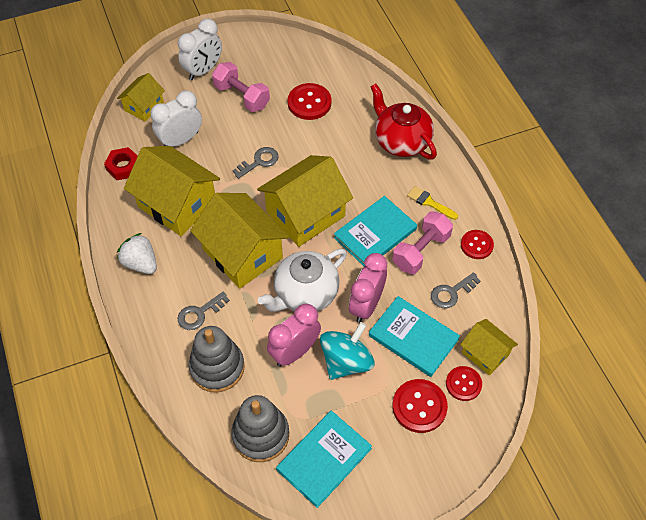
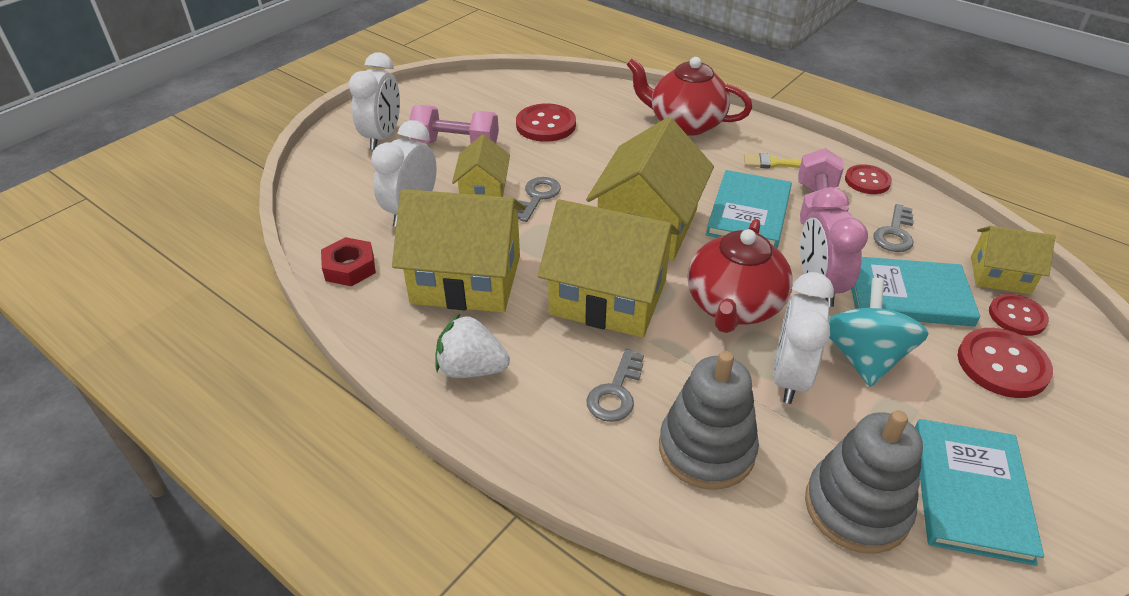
camera: 30 degrees left, 15 degrees down
yellow house [117,73,165,122] -> yellow house moved to [452,134,510,197]
white teapot [258,249,347,312] -> red teapot [688,219,793,333]
pink clock [267,304,321,367] -> white clock [773,272,834,404]

